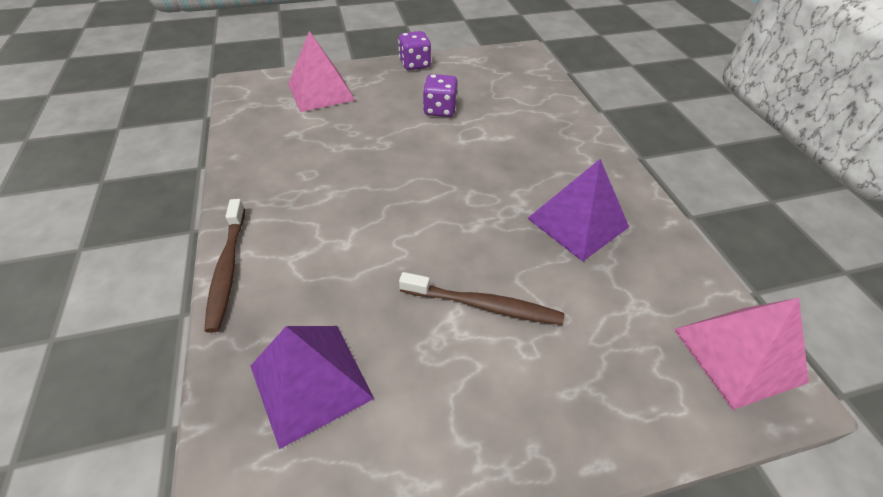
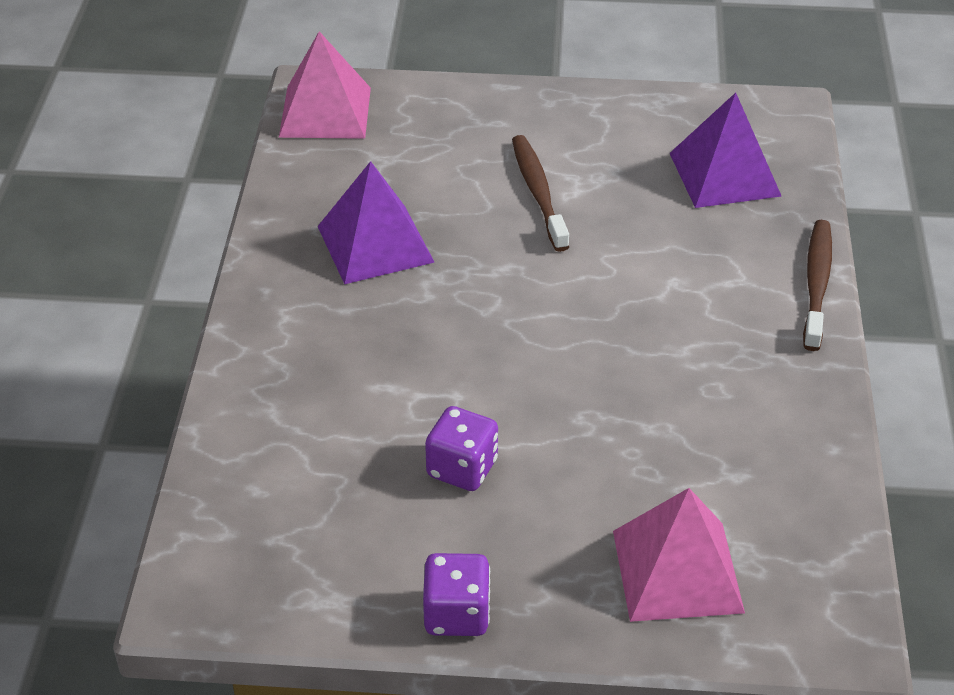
camera: 160 degrees left, 5 degrees down
brown toothbrush [399,272,564,325] -> brown toothbrush turned 45 degrees clockwise [512,135,569,252]

